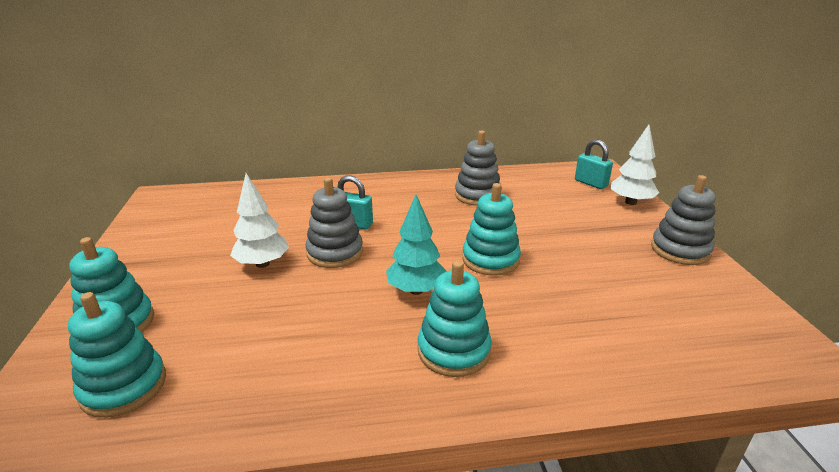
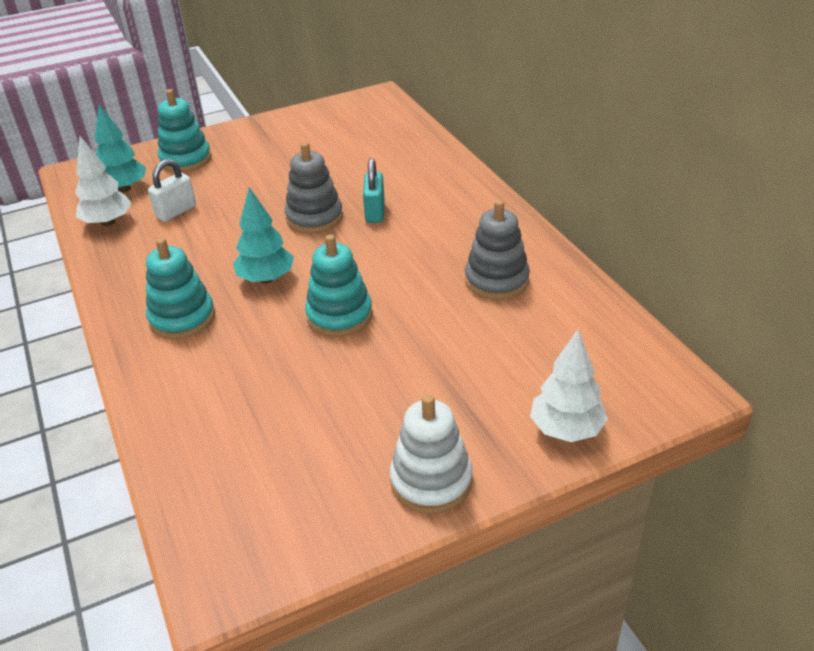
camera: 75 degrees right, 10 degrees up
turquoise stacking toy [68,292,166,418] -> turquoise tree [95,105,146,192]
white tree [230,173,289,268] -> white tree moved to [75,136,132,227]
turquoise padlock [575,139,613,189] -> none
grey stacking toy [651,175,716,265] -> white stacking toy [390,394,473,514]
none -> white padlock [148,159,196,222]

